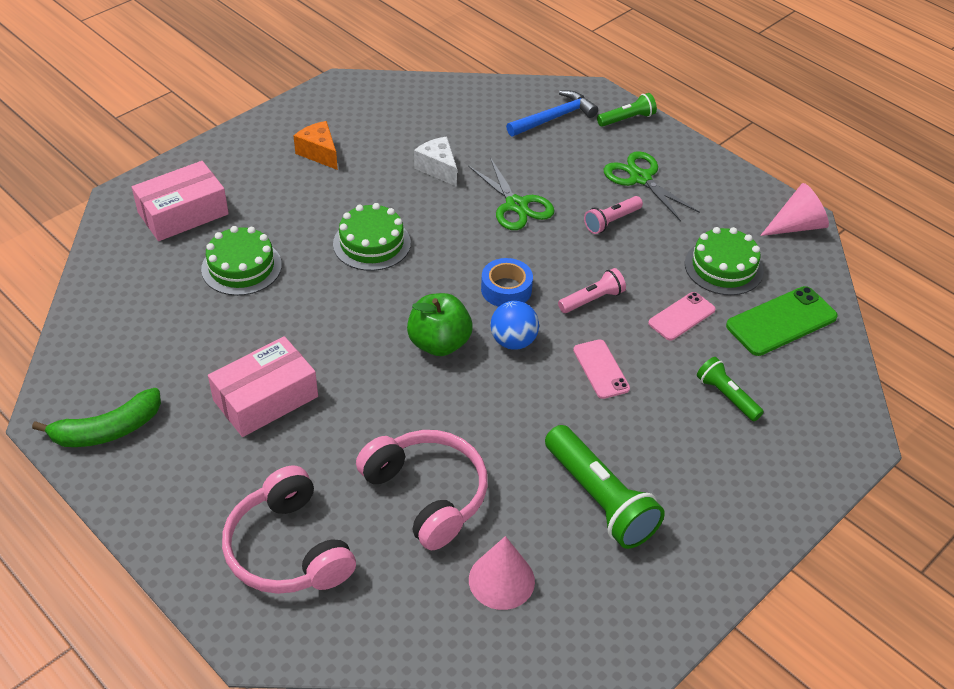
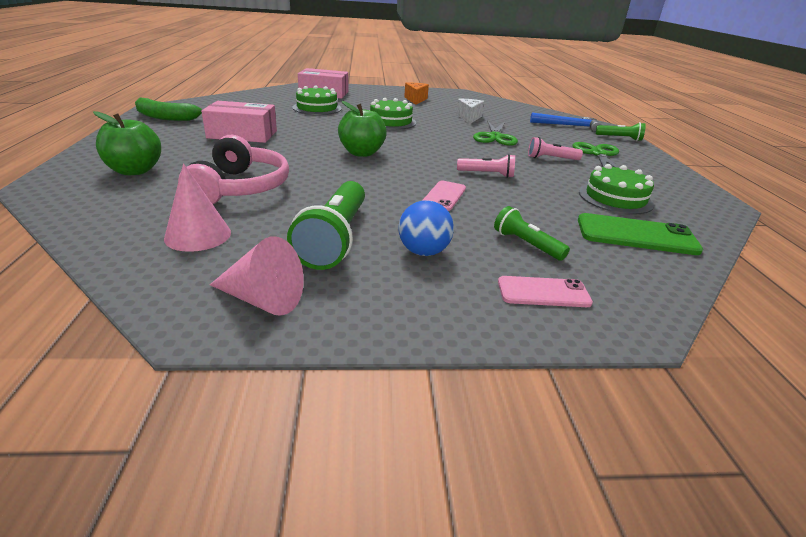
camera: 40 degrees right, 15 degrees down
pink headphones [222,465,356,594] -> green apple [93,111,161,175]
blue tape [481,258,533,307] -> none
blue ball [490,301,539,350] -> blue ball moved to [399,200,454,256]
pink phone [648,292,716,340] -> pink phone moved to [498,276,593,307]
green flashlight [697,357,764,421] -> green flashlight turned 45 degrees counterclockwise [494,206,570,261]
pink cone [760,183,829,236] -> pink cone moved to [210,236,304,316]

